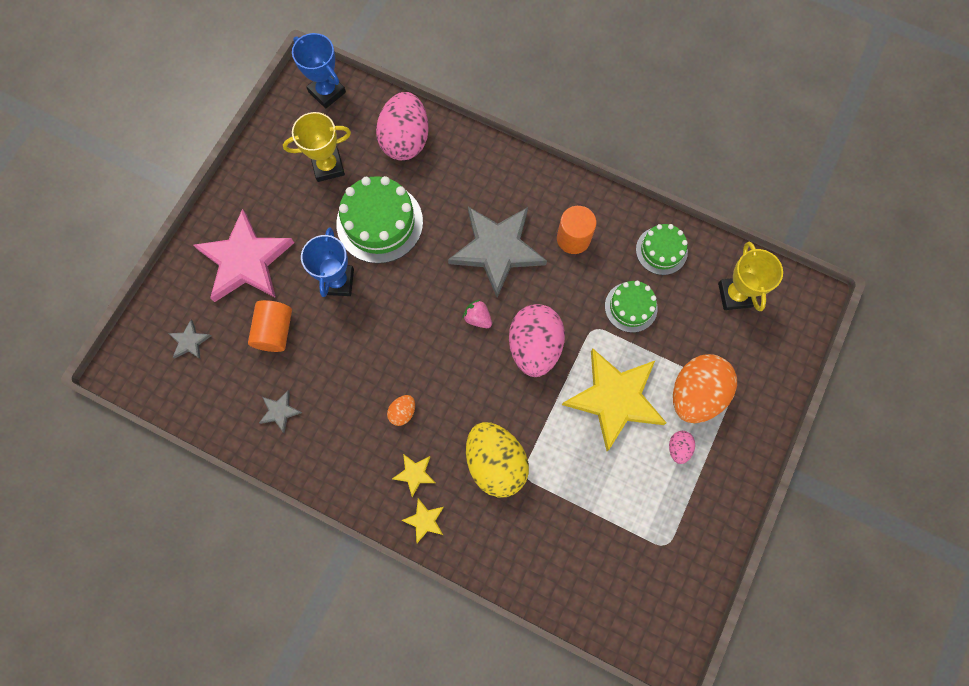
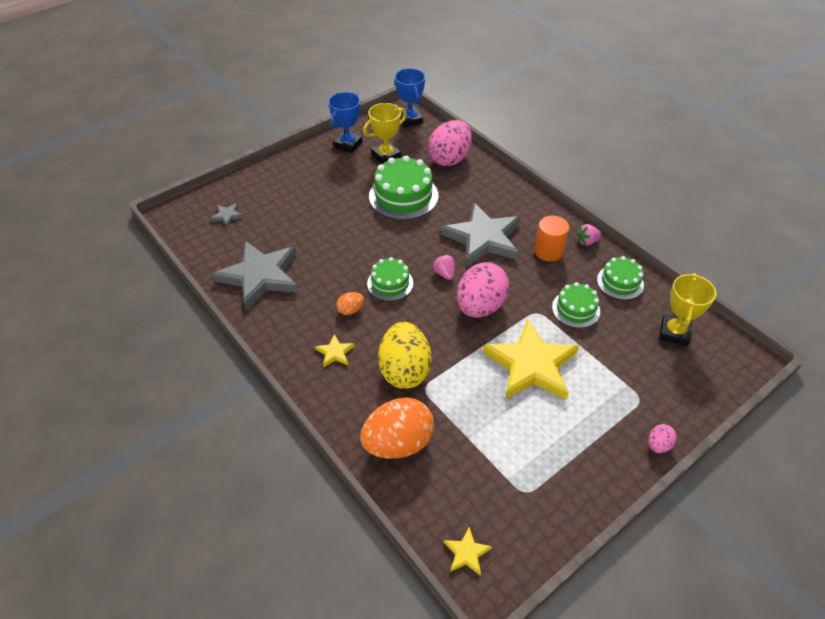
camera: 25 degrees right, 25 degrees down
pink star [193,209,294,302] -> none
orange cylinder [248,300,292,352] -> none
grey star [259,390,302,433] -> grey star [213,241,298,310], size x2.40
yellow trophy [283,112,351,182] -> yellow trophy turned 45 degrees counterclockwise [363,103,407,164]
blue trophy [301,227,354,297] -> blue trophy moved to [328,92,363,153]
yellow star [401,498,444,544] -> yellow star moved to [444,527,492,576]
pink egg [669,431,695,464] -> pink egg moved to [648,424,677,453]
orange egg [673,354,737,423] -> orange egg moved to [360,397,434,459]
none -> green cake [367,257,413,301]
none -> pink strawberry [576,224,601,246]

